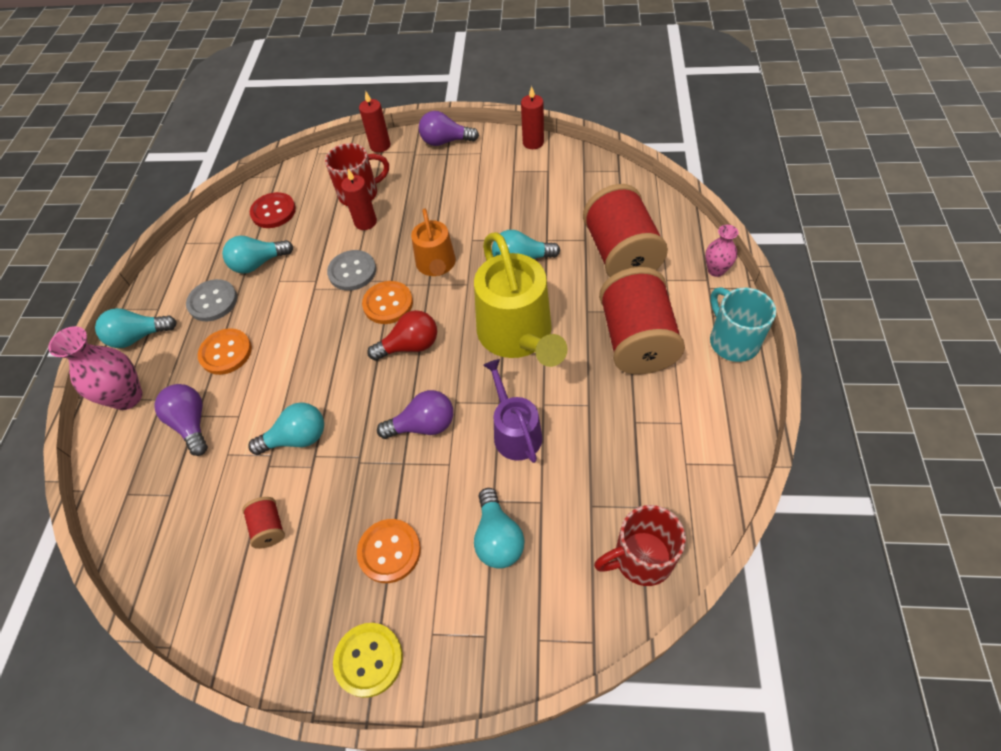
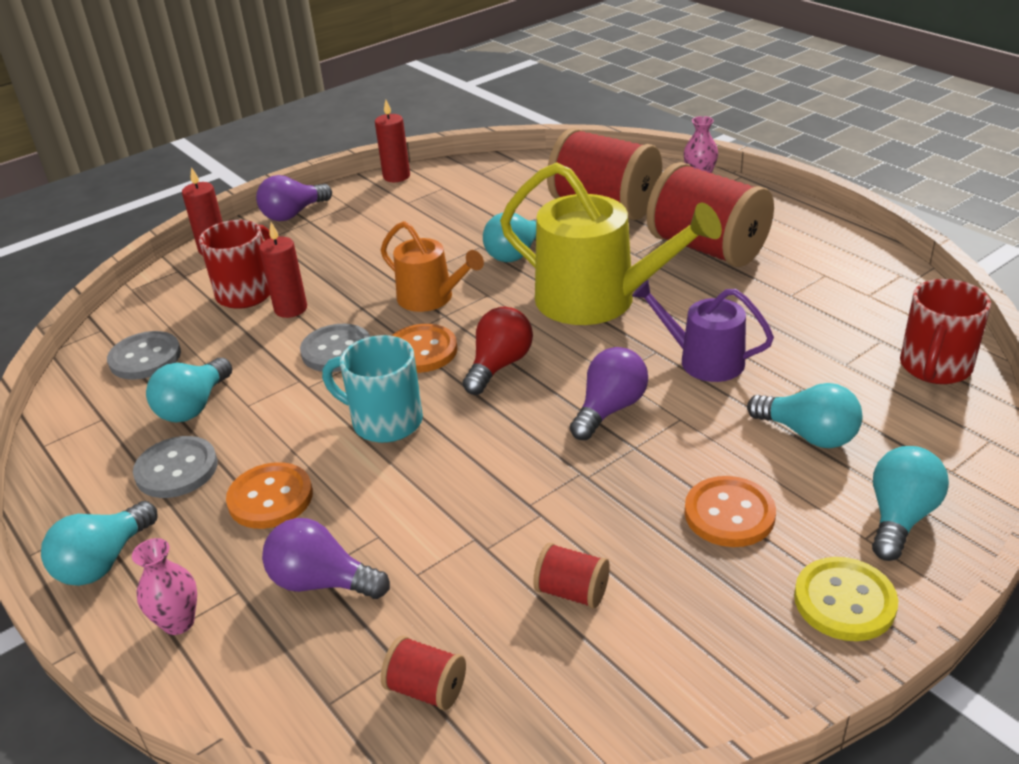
camera: 45 degrees left, 20 degrees down
pink vase [48,326,142,410] -> pink vase [132,538,197,635], size x0.59
turquoise light bulb [248,402,324,455] -> turquoise light bulb moved to [872,446,949,561]
red button [250,192,296,228] -> grey button [107,331,181,380]
turquoise mug [710,287,776,362] -> turquoise mug moved to [322,335,423,443]
none -> red spool [381,636,466,711]

